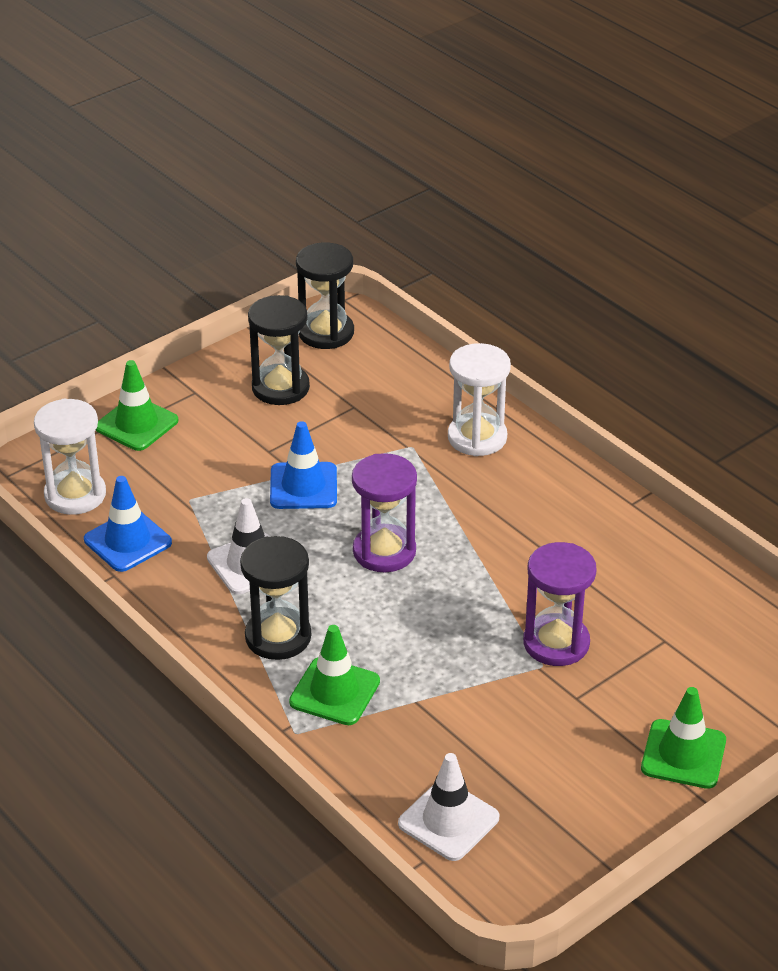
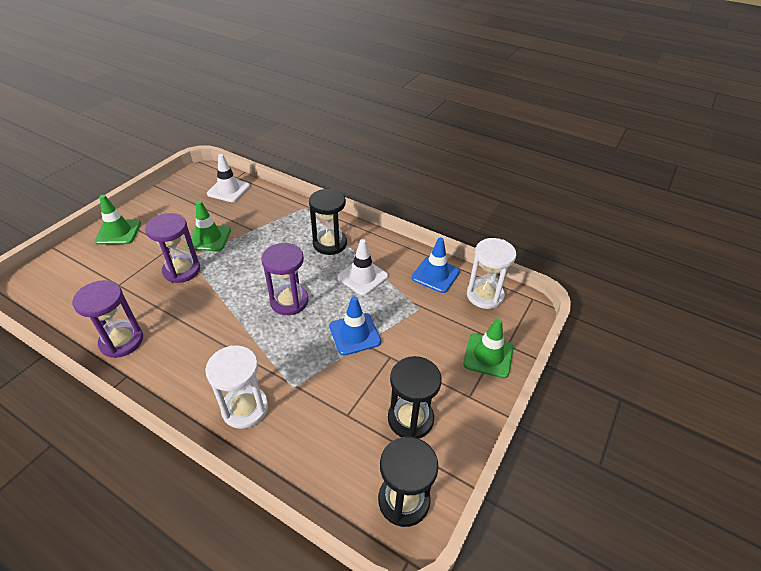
camera: 160 degrees right, 5 degrees up
green traffic cone [289,625,380,725] -> green traffic cone moved to [186,201,231,251]
none -> purple hourglass [72,280,143,358]

